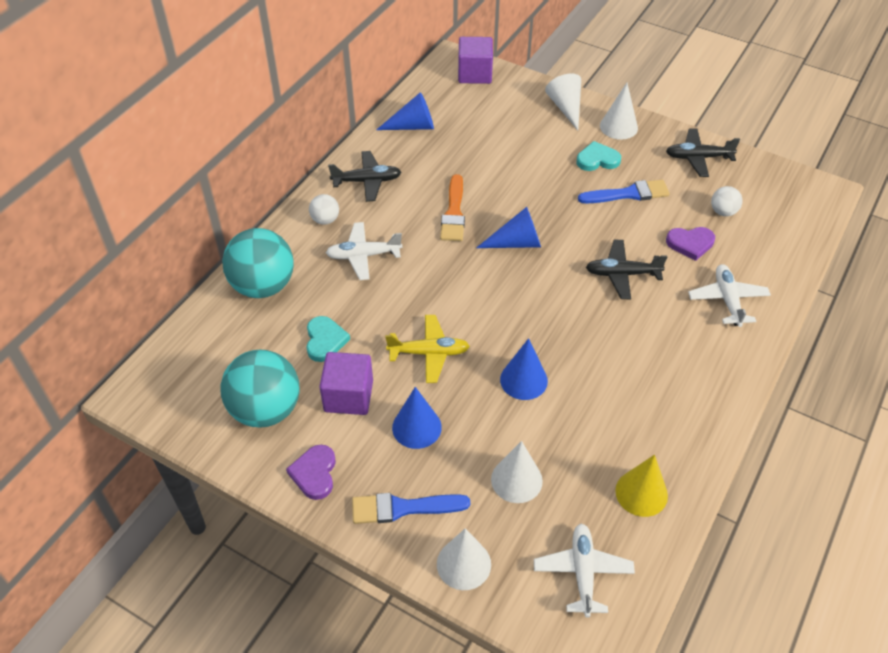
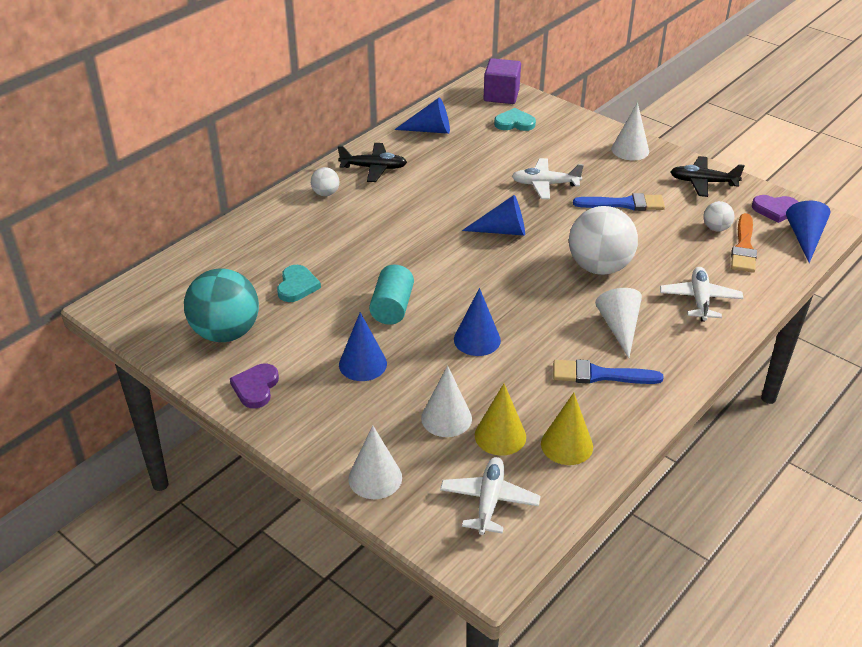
camera: 10 degrees right, 10 degrees down
turquoise ball [222,228,294,298] -> none
purple cube [319,352,373,415] -> none
white plane [326,222,403,280] -> white plane moved to [512,158,584,199]
blue brush [352,493,470,524] -> blue brush moved to [553,359,664,384]
yellow plane [385,315,470,383] -> turquoise cylinder [369,265,414,325]
orange brush [440,174,465,241] -> orange brush moved to [731,213,757,273]
white cone [545,74,581,130] -> white cone moved to [595,288,642,358]
turquoise heart [576,141,621,171] -> turquoise heart moved to [494,108,536,131]
black plane [586,240,667,299] -> white ball [569,206,638,275]
purple heart [666,227,715,261] -> purple heart moved to [752,195,798,223]
none -> yellow cone [475,384,526,456]
none -> blue cone [786,201,830,263]

